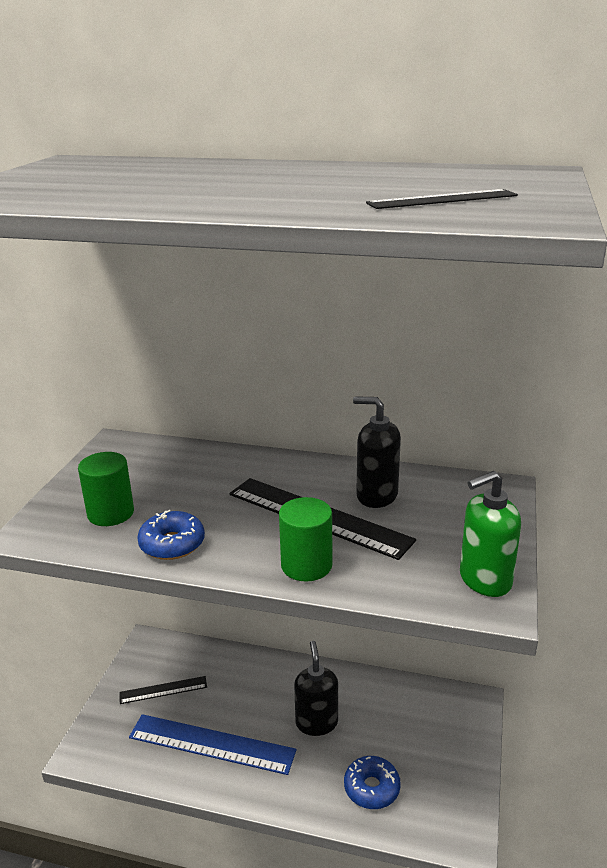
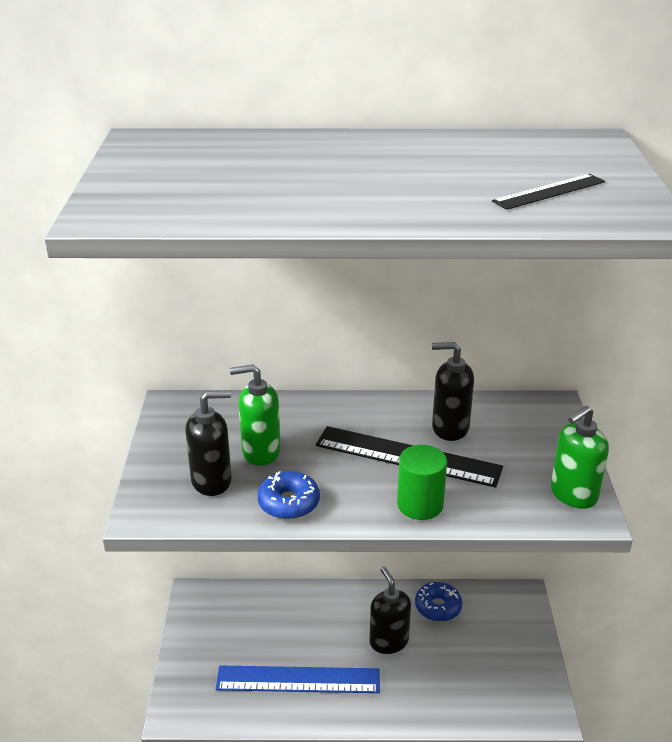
camera: 15 degrees left, 5 degrees up
green cylinder [78,452,134,526] -> black soap dispenser [185,390,232,496]
black ruler [119,676,207,704] -> none
blue donut [344,756,401,809] -> blue donut moved to [415,582,462,622]
none -> green soap dispenser [230,364,281,466]

